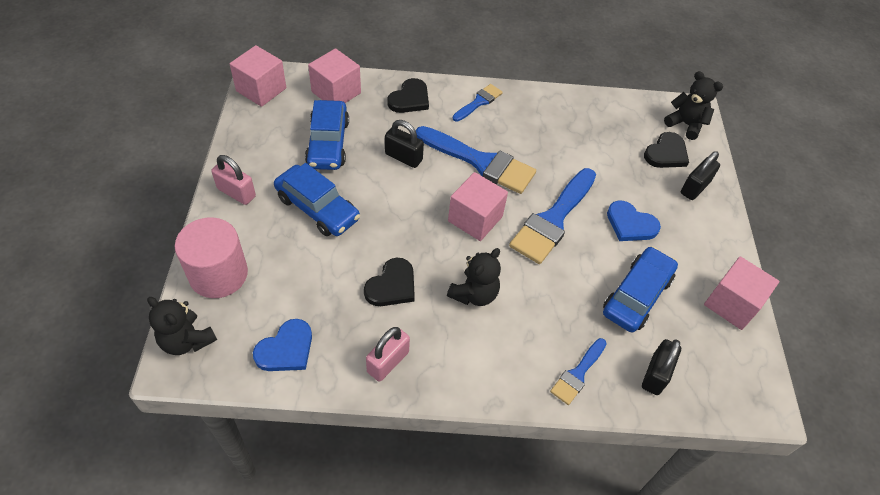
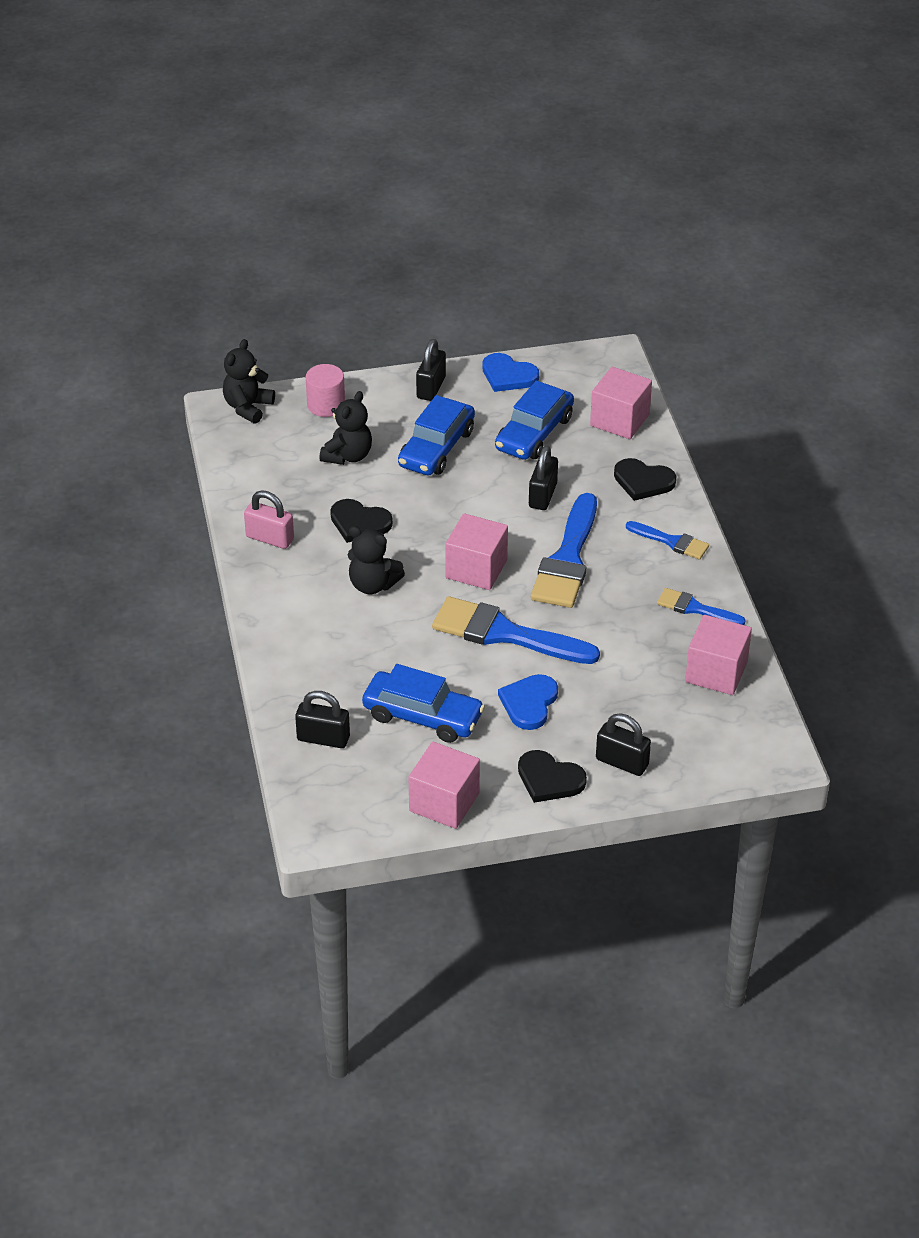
camera: 80 degrees right, 10 degrees down
pink cylinder [175,217,248,298] -> pink cylinder [306,364,345,417], size x0.64
pink padlock [211,155,256,205] -> black padlock [416,339,446,401]
pink cube [230,45,286,107] -> pink cube moved to [685,615,752,695]
blue heart [253,319,312,371] -> blue heart moved to [482,353,539,392]
blue car [305,100,349,170] -> blue car turned 45 degrees counterclockwise [495,381,574,460]
blue brush [550,338,607,405] -> blue brush moved to [657,588,746,625]
black heart [644,132,689,168] -> black heart moved to [518,750,587,803]
black teddy bear [664,71,723,140] -> black teddy bear moved to [320,391,372,465]

